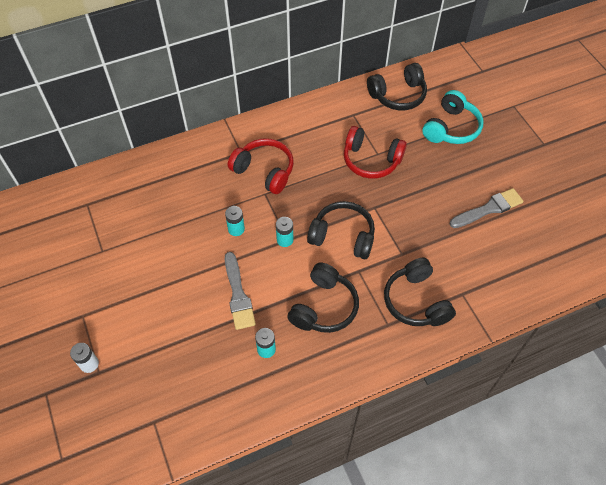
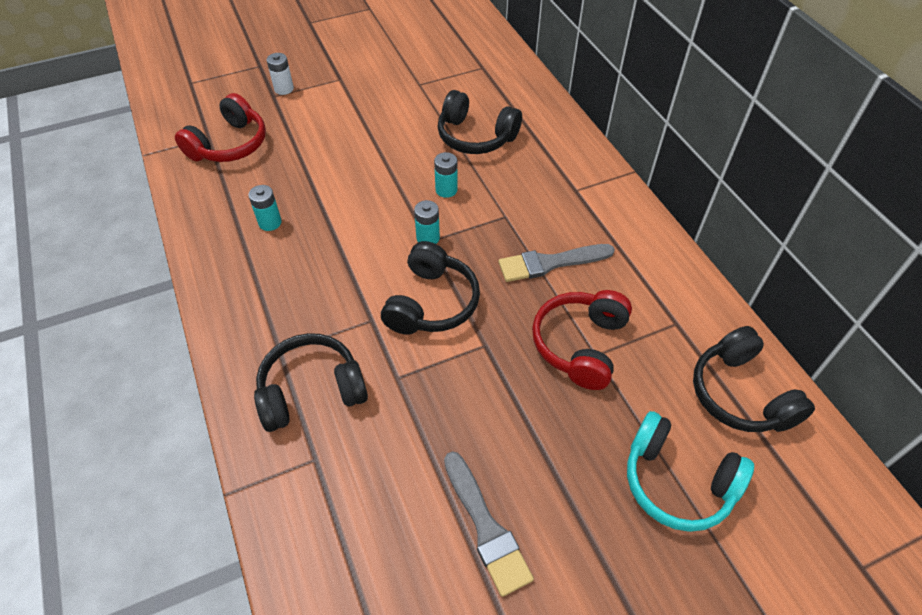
camera: 90 degrees right, 5 degrees down
grey brush [225,252,256,330] -> grey brush moved to [498,244,615,282]
red headphones [228,138,294,194] -> red headphones moved to [175,93,266,162]
black headphones [287,263,359,333] -> black headphones moved to [438,90,522,154]

